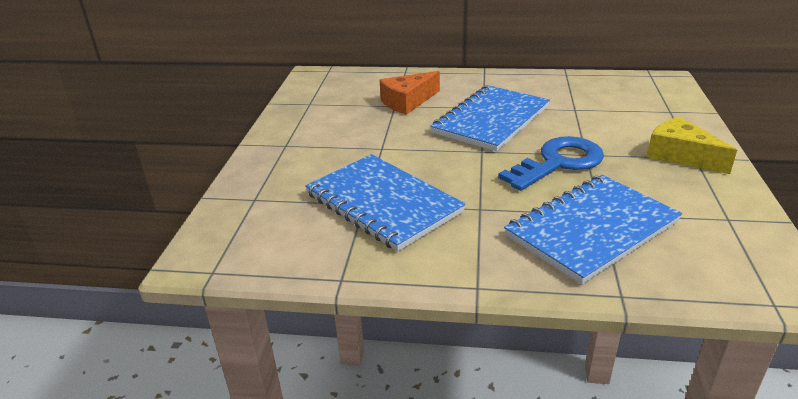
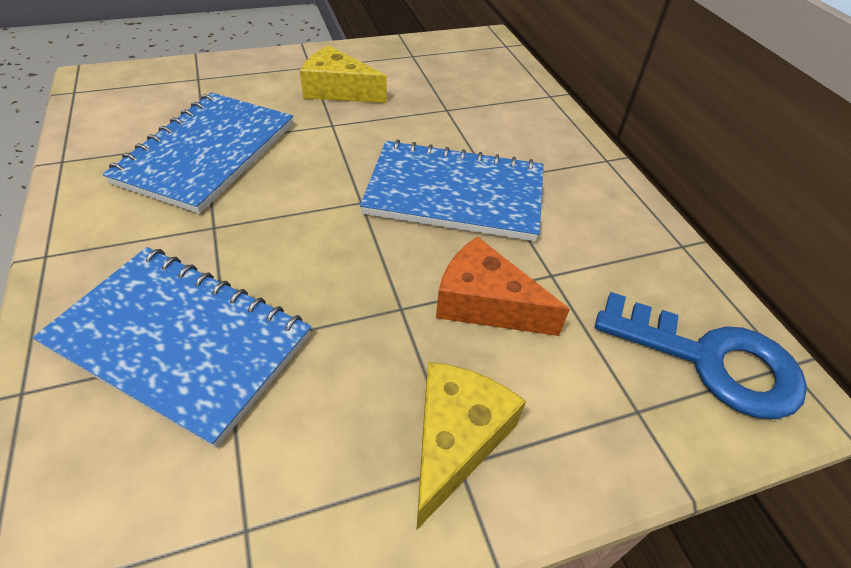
camera: 60 degrees right, 15 degrees up
orange cheese [380,71,440,115] -> orange cheese moved to [436,236,570,336]
blue key [498,136,604,191] -> blue key moved to [595,292,807,419]
none -> yellow cheese [300,46,387,103]

